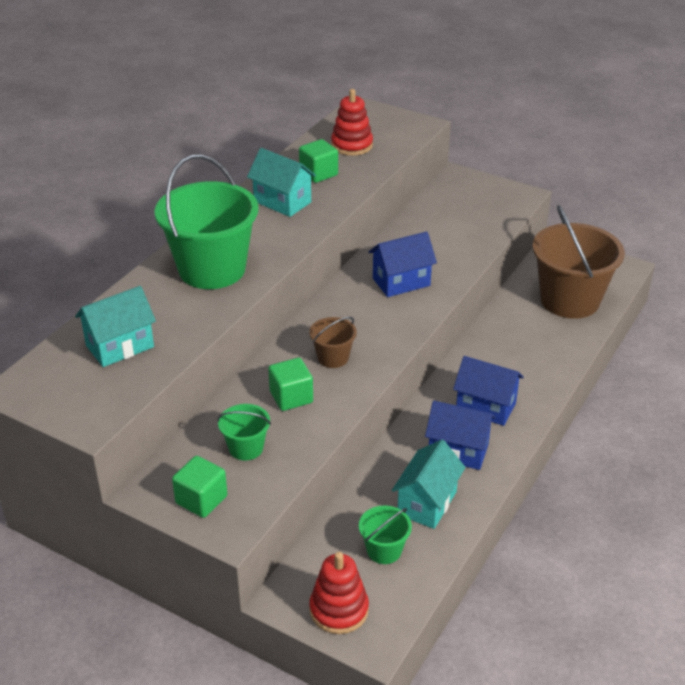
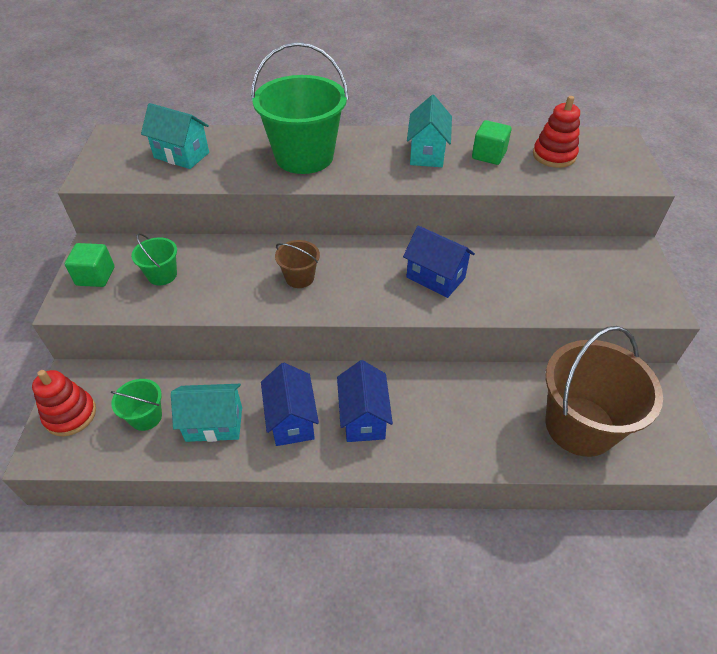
camera: 60 degrees right, 10 degrees up
green cube [268,358,313,411] -> none

